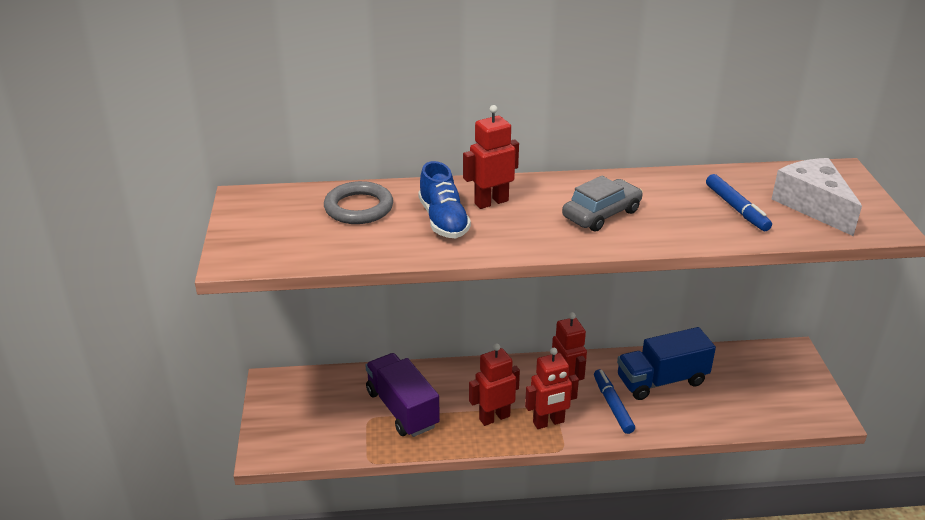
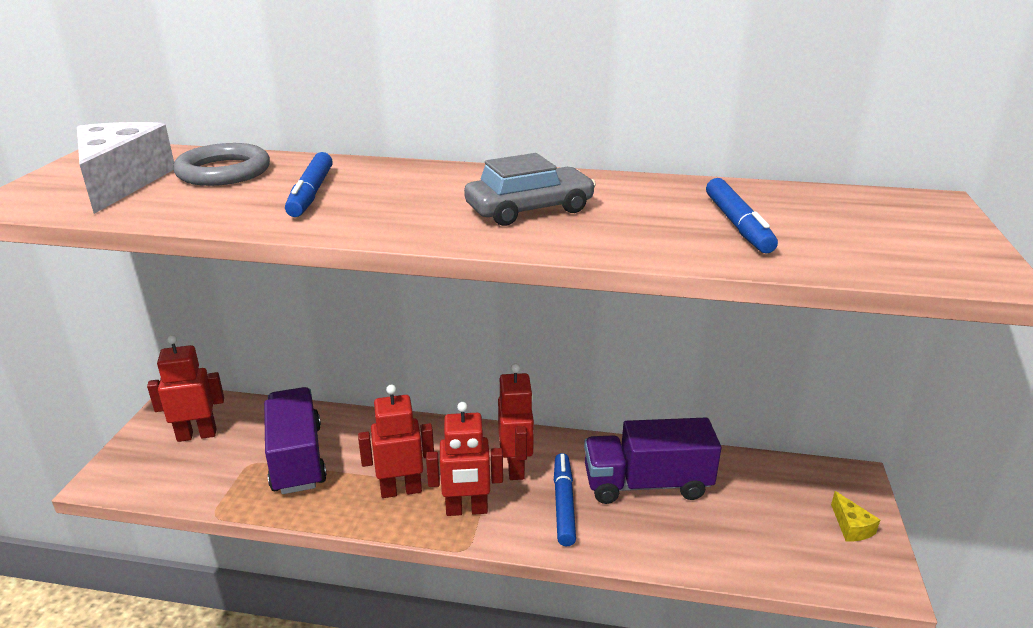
camera: 15 degrees right, 5 degrees down
blue shoe [418,161,471,238] -> blue marker [285,152,333,217]
red robot [463,105,519,209] -> red robot moved to [147,335,224,442]
blue truck [617,327,716,400] -> purple truck [584,418,721,504]
white cheese [772,158,862,236] -> white cheese moved to [77,122,174,214]
none -> yellow cheese [831,491,880,542]

